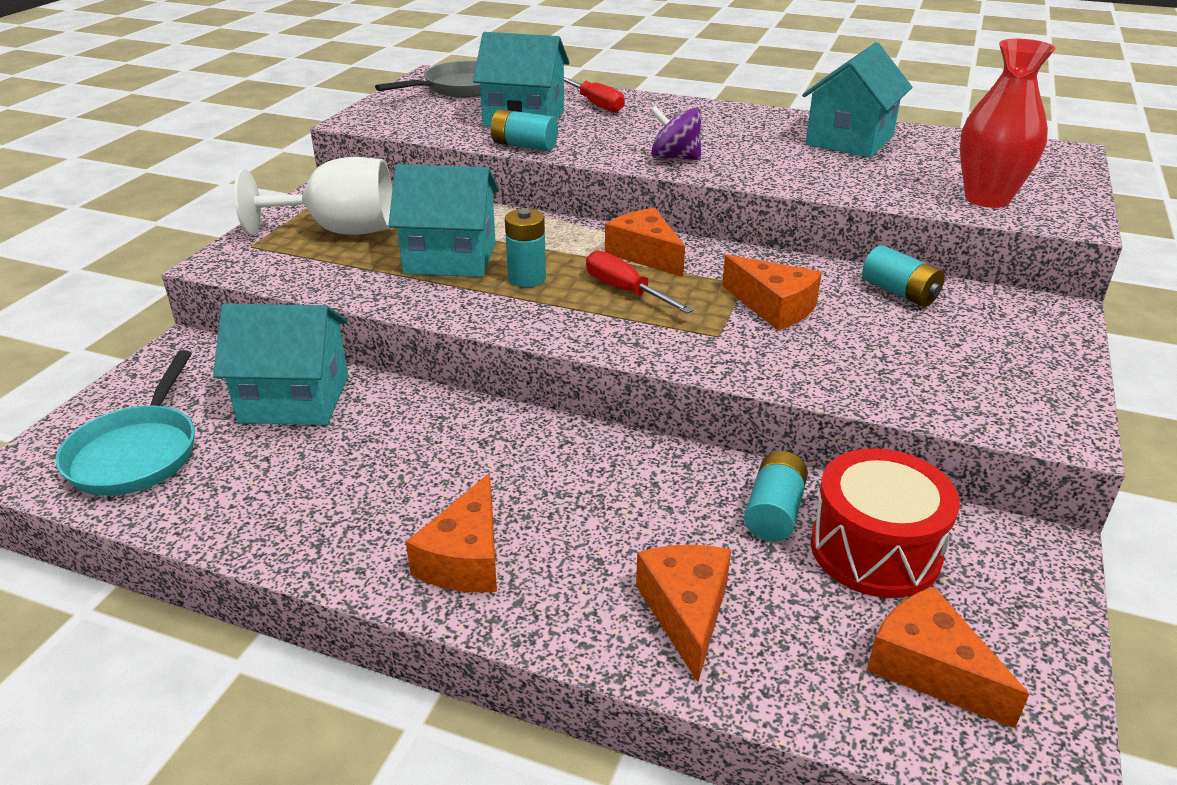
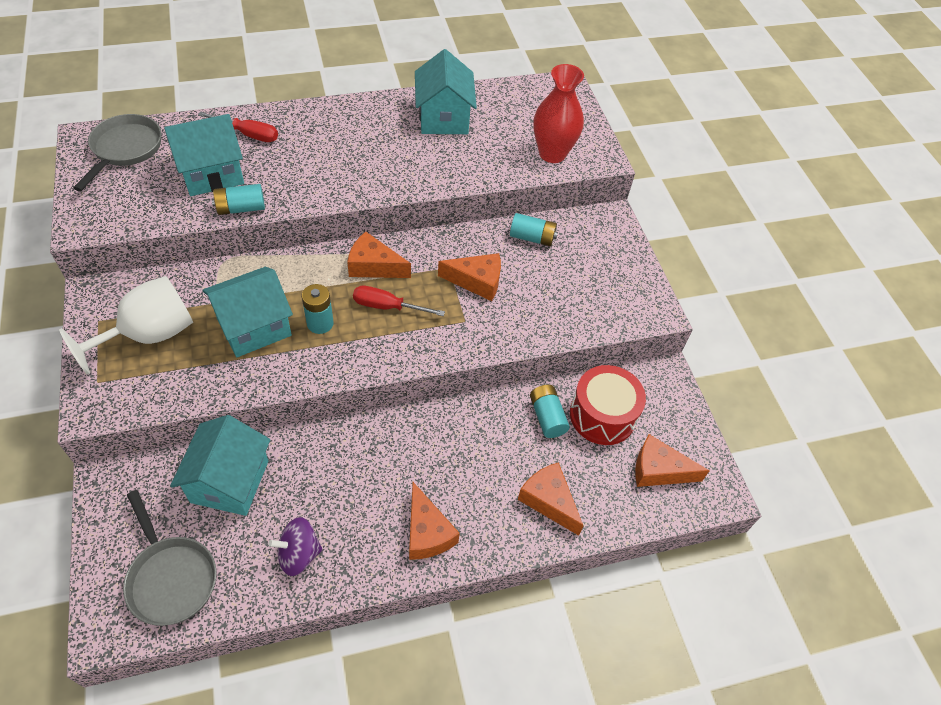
camera: 40 degrees left, 20 degrees up
turquoise pan [56,350,195,496] -> grey pan [123,490,217,626]
turquoise house [213,304,348,425] -> turquoise house turned 45 degrees counterclockwise [170,415,270,516]
purple spinning top [651,106,701,160] -> purple spinning top moved to [268,517,323,576]

